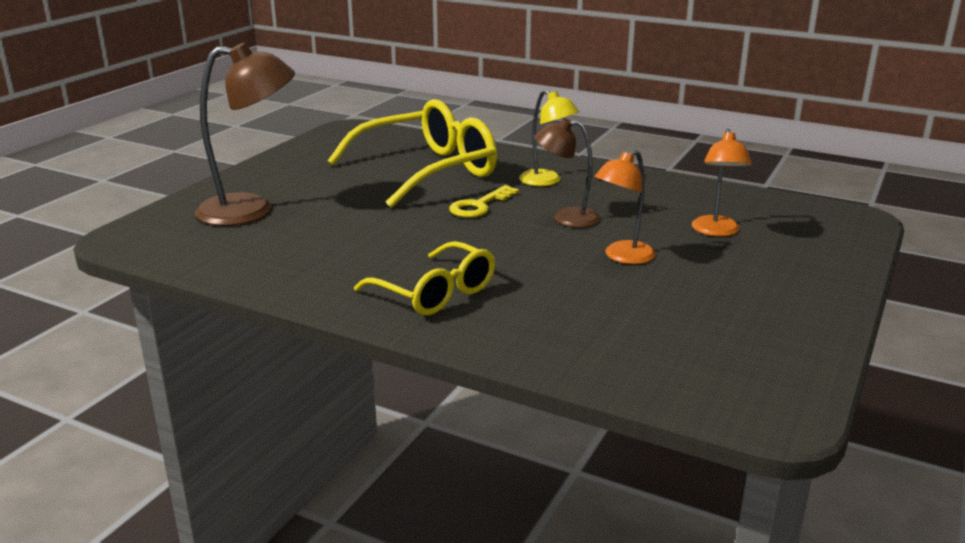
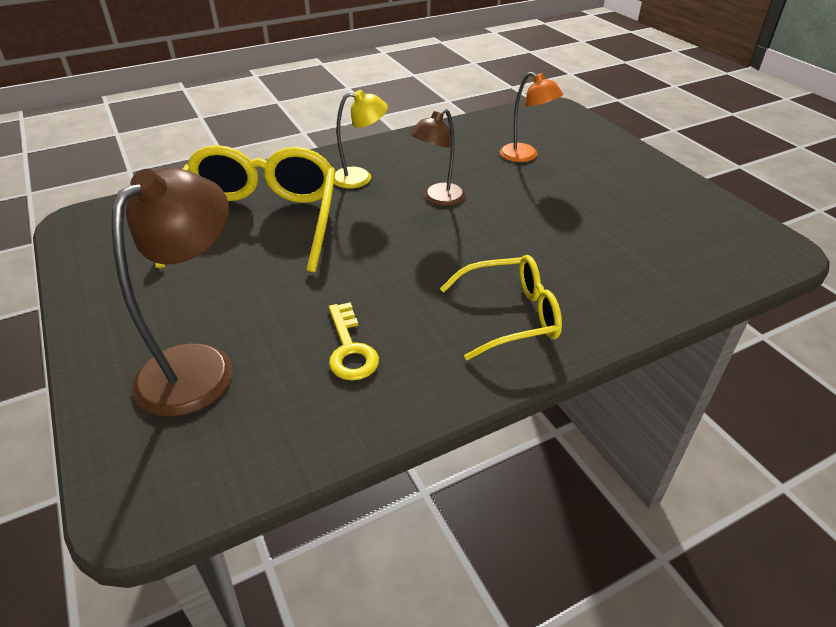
camera: 55 degrees left, 15 degrees up
yellow key [449,185,519,218] -> yellow key moved to [329,302,379,381]
orange lamp [594,150,656,264] -> none

